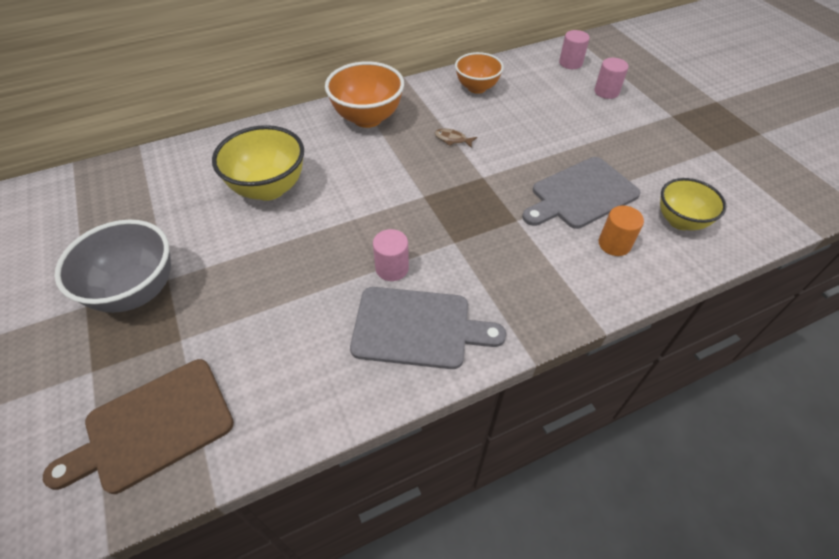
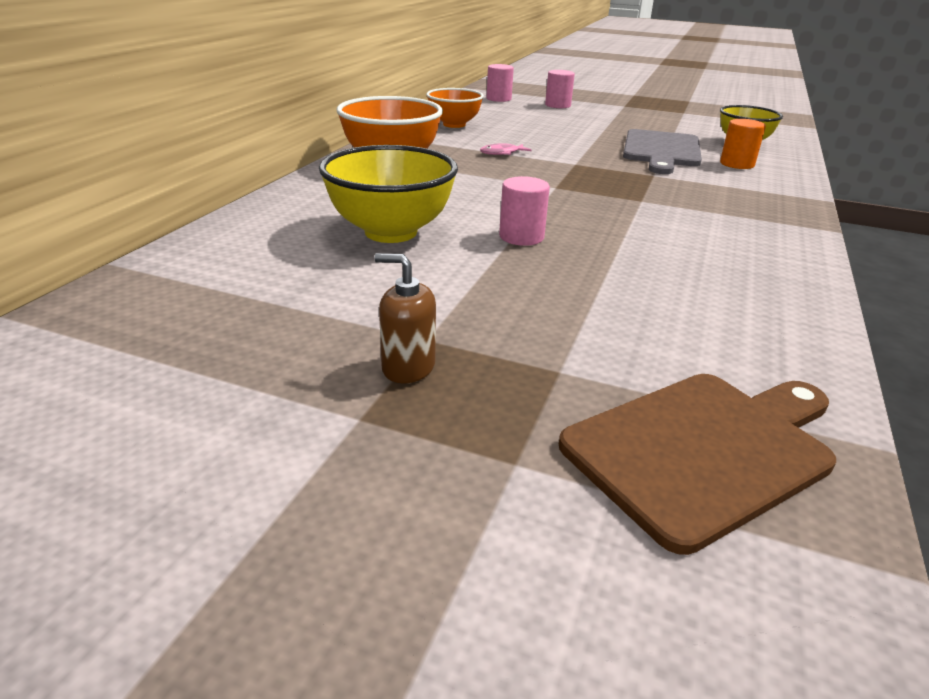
camera: 45 degrees left, 20 degrees down
brown cutting board [43,359,234,494] -> brown cutting board turned 135 degrees counterclockwise [559,374,836,555]
grey bowl [54,220,171,313] -> brown soap dispenser [374,253,436,383]
grey cutting board [350,287,506,369] -> none
pink cylinder [373,229,409,281] -> pink cylinder moved to [499,176,550,246]
brown fish [435,129,477,148] -> pink fish [480,143,532,155]

